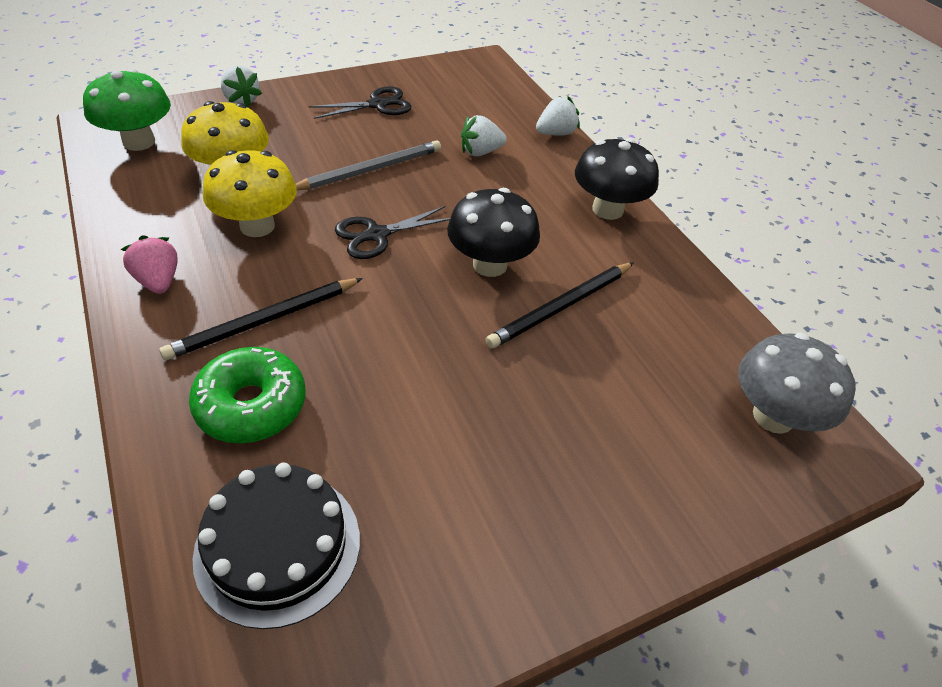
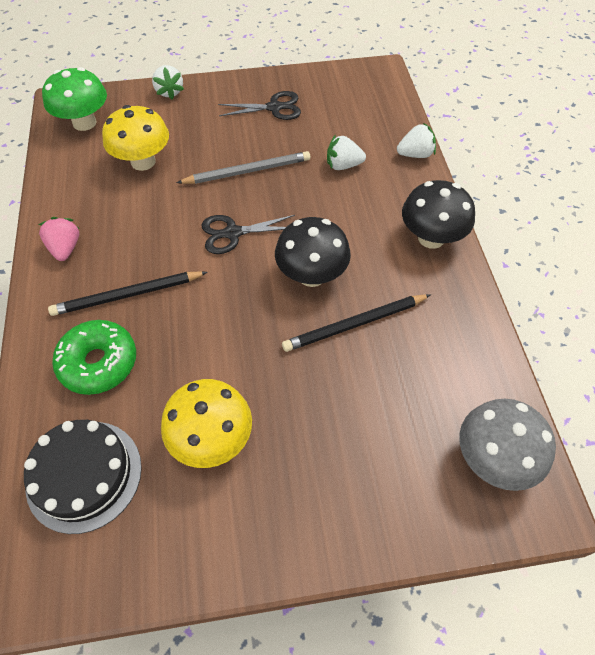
camera: 20 degrees right, 10 degrees up
yellow mushroom [203,150,297,237] -> yellow mushroom moved to [161,379,252,468]

